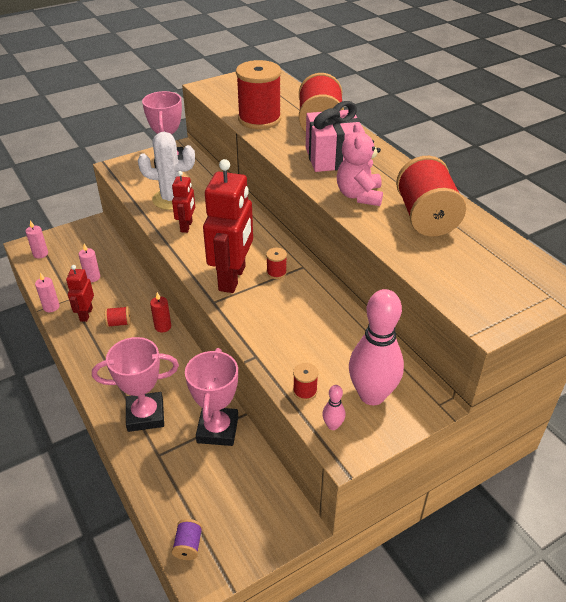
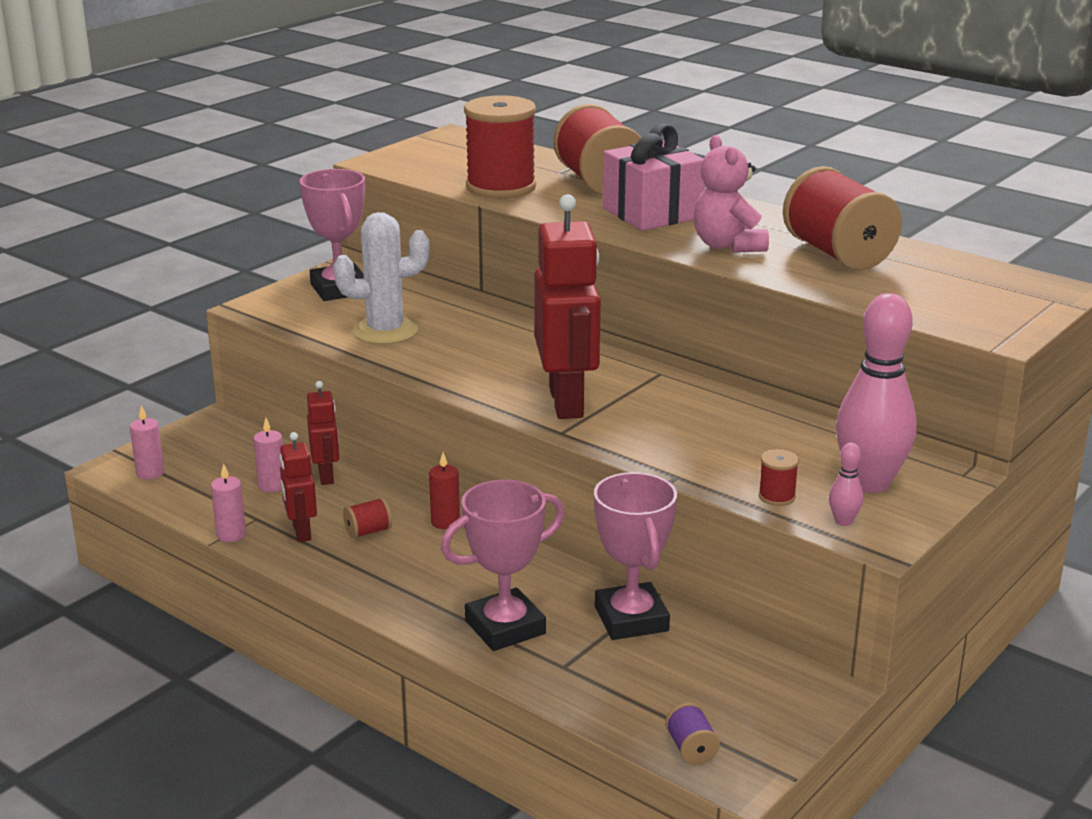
camera: 20 degrees left, 15 degrees down
red robot [172,171,195,233] -> red robot moved to [307,381,339,485]
red spool [266,248,287,279] -> none

